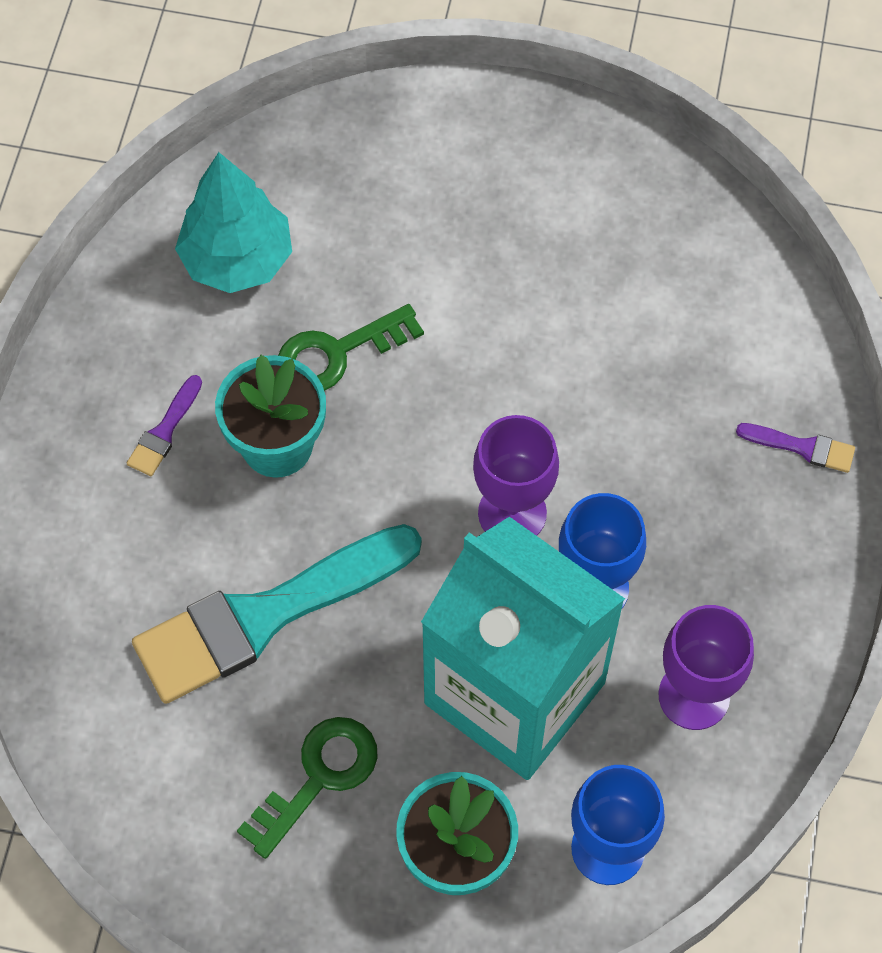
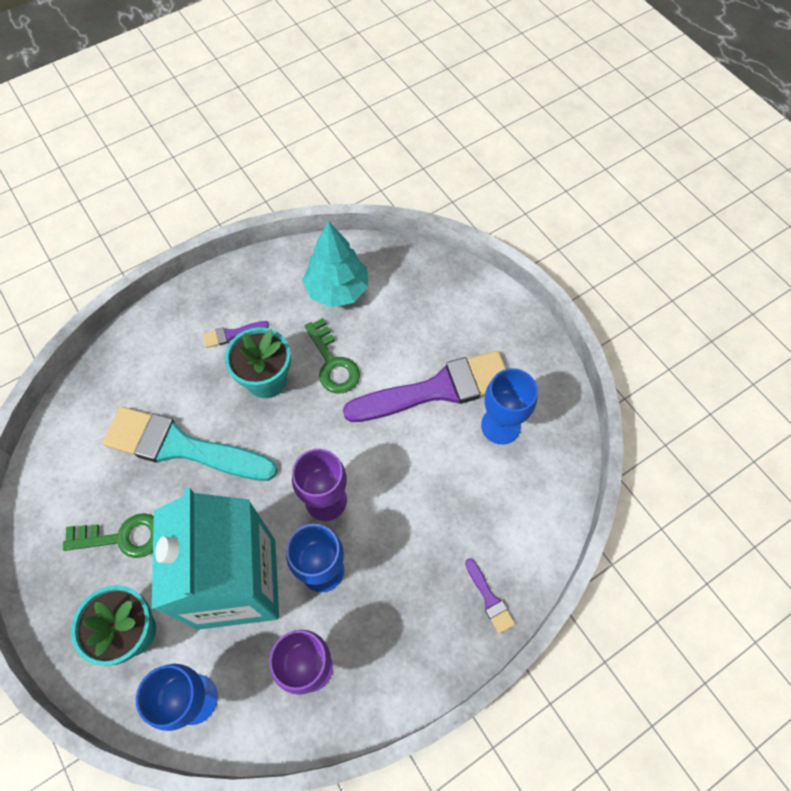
camera: 45 degrees right, 0 degrees up
green key [278,304,424,391] -> green key turned 135 degrees counterclockwise [305,318,360,393]
none -> purple brush [343,351,506,422]
none -> blue goblet [481,368,538,444]

